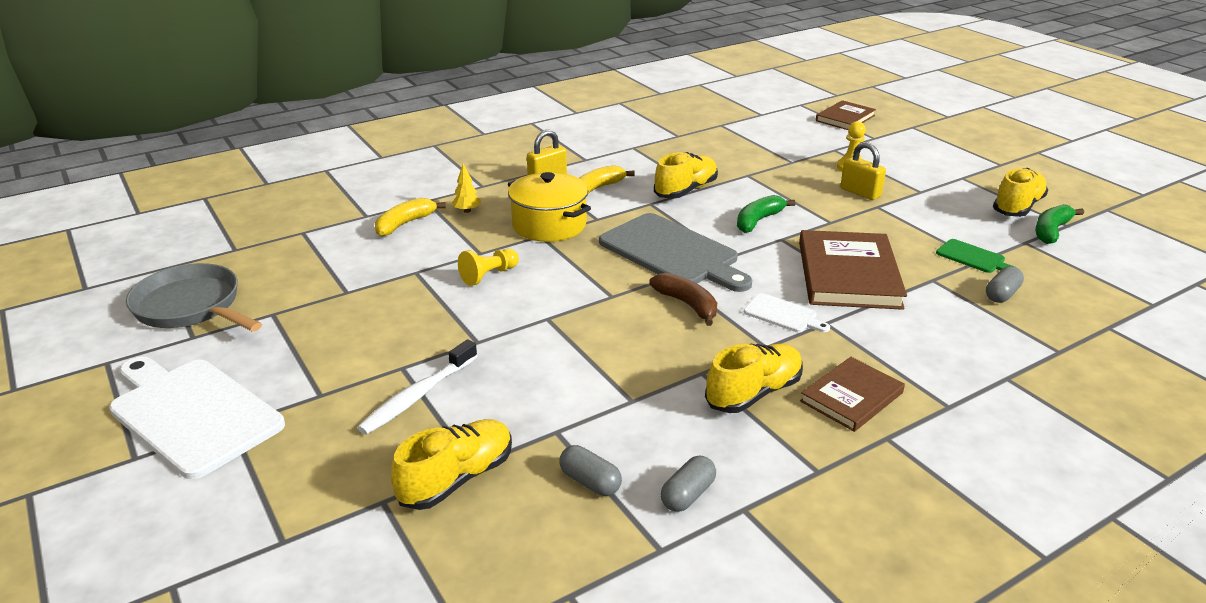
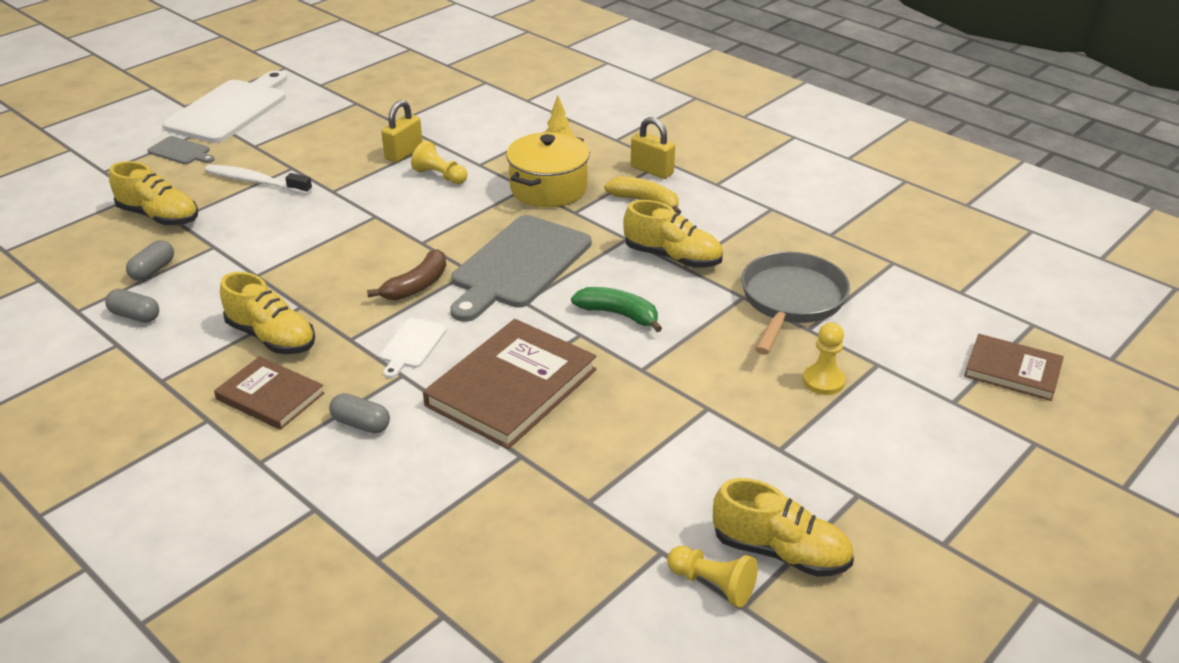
camera: 75 degrees right, 5 degrees up
grey pan [126,263,262,332] -> grey pan moved to [741,252,850,355]
yellow banana [375,198,446,236] -> none
brown book [799,230,907,310] -> brown book turned 45 degrees counterclockwise [423,319,597,449]
yellow padlock [840,142,886,200] -> yellow padlock moved to [381,100,423,163]
green cutting board [936,239,1017,273] -> none
grey capsule [986,266,1024,303] -> grey capsule moved to [329,393,390,434]
green banana [1035,204,1084,244] -> yellow pawn [667,546,758,608]
none -> grey cutting board [147,136,215,164]

